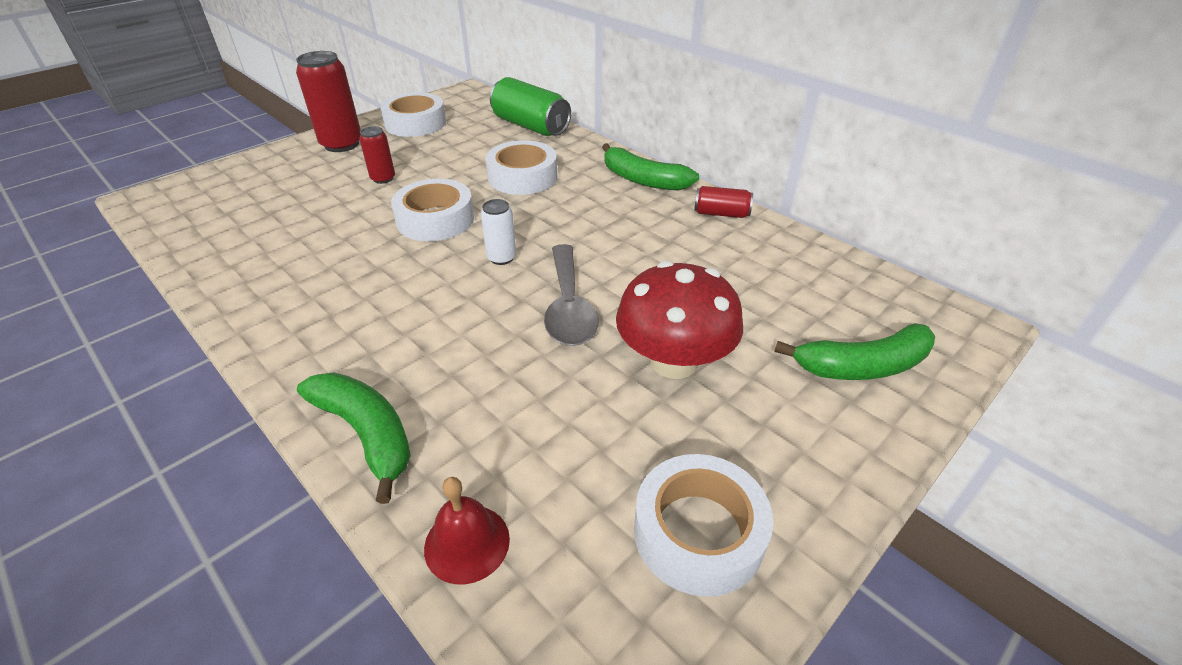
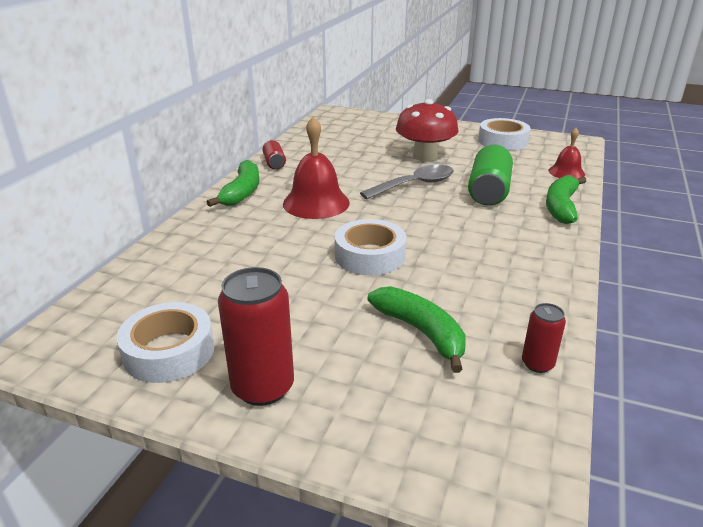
camera: 115 degrees left, 10 degrees down
red can [359,126,395,184] -> red can moved to [522,303,566,373]
white can [481,199,516,265] -> none
white tape [485,140,557,195] -> none
green can [490,77,571,136] -> green can moved to [468,144,513,206]
green banana [775,323,935,380] -> green banana moved to [368,286,466,373]
none -> red bell [283,116,350,219]

